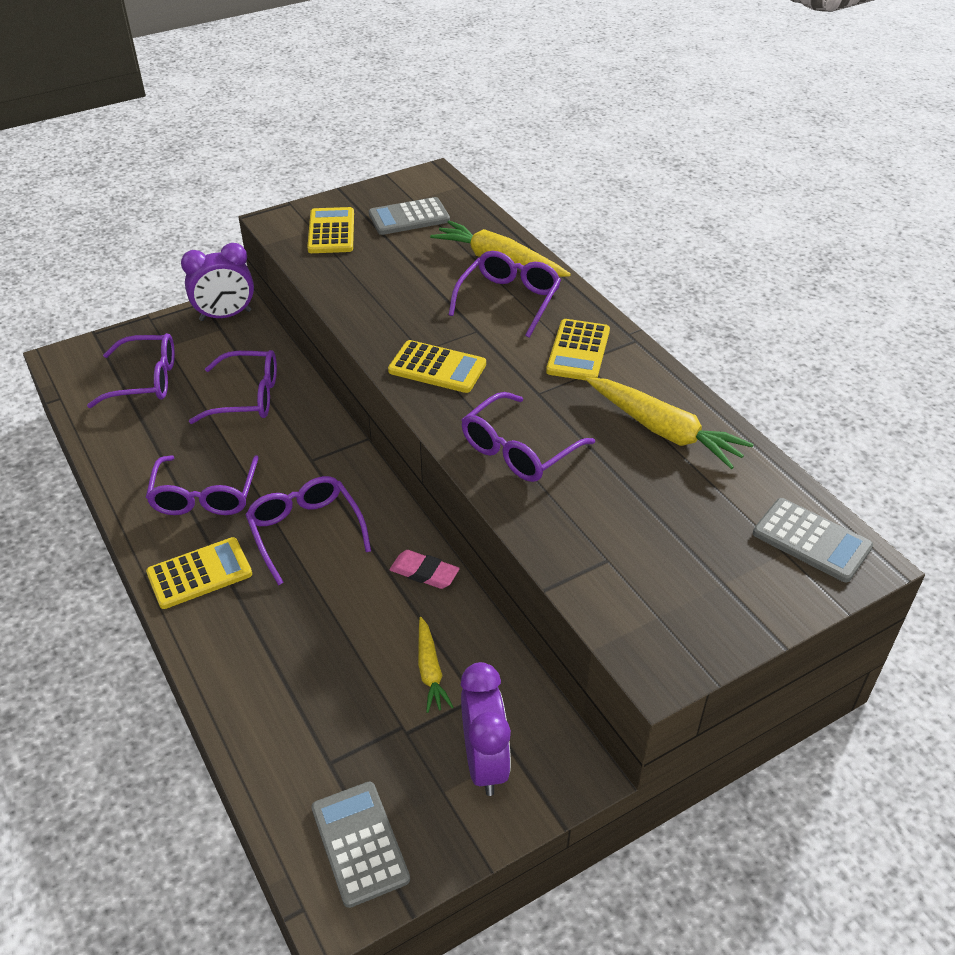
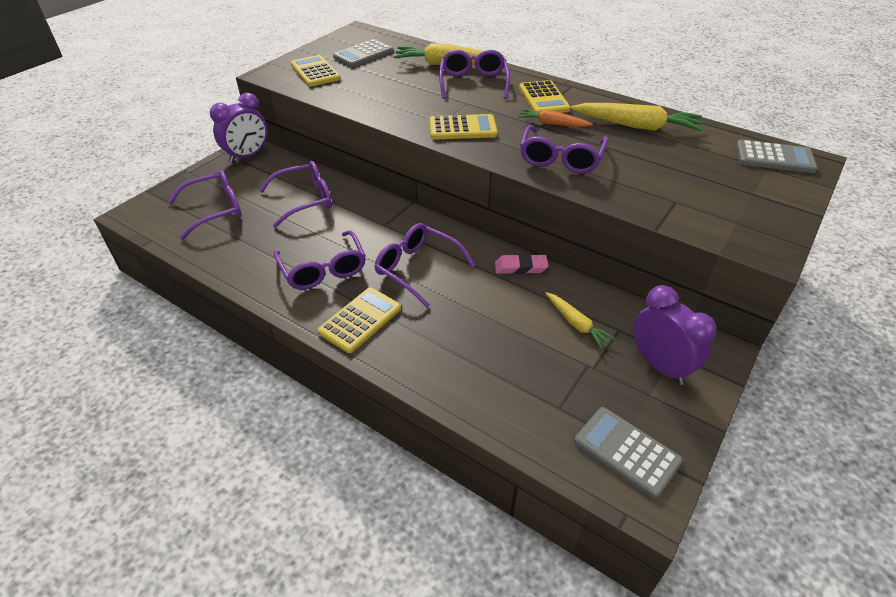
camera: 25 degrees left, 0 degrees up
none -> orange carrot [518,109,593,127]

